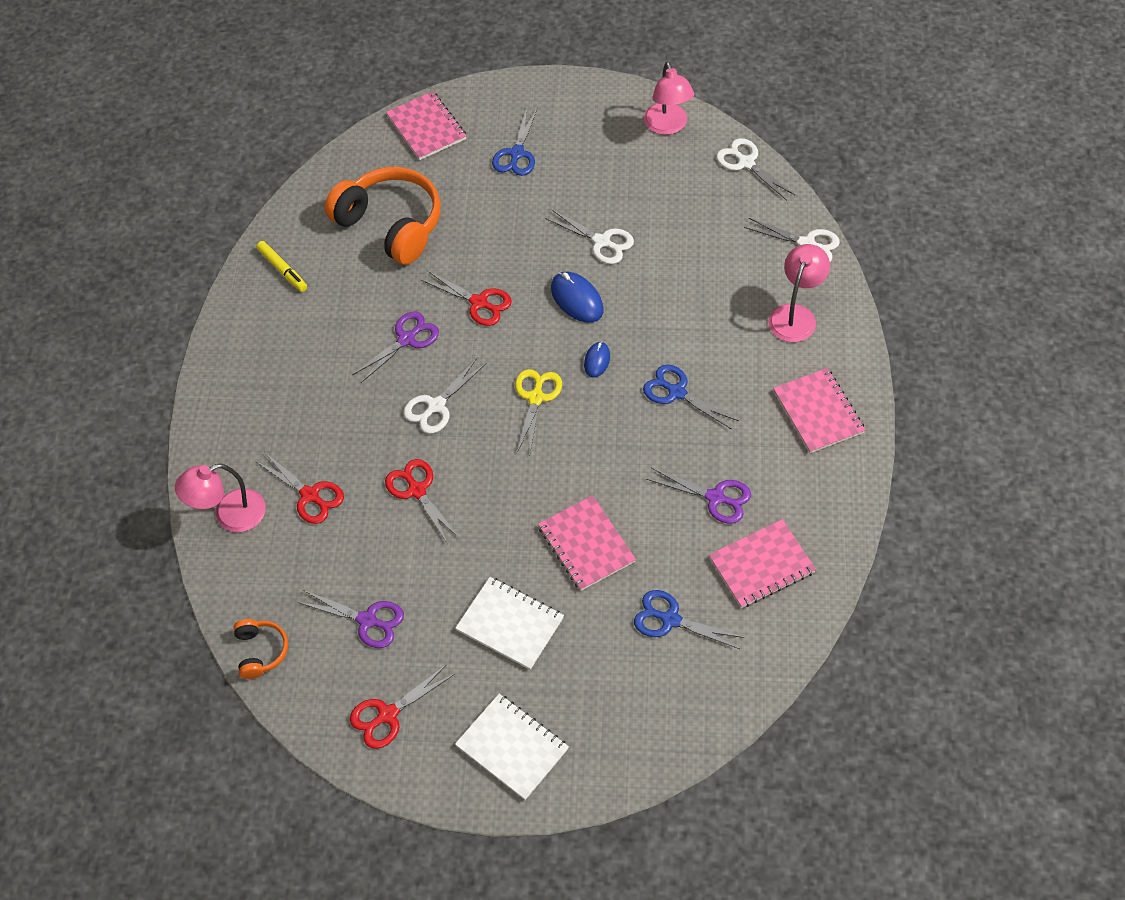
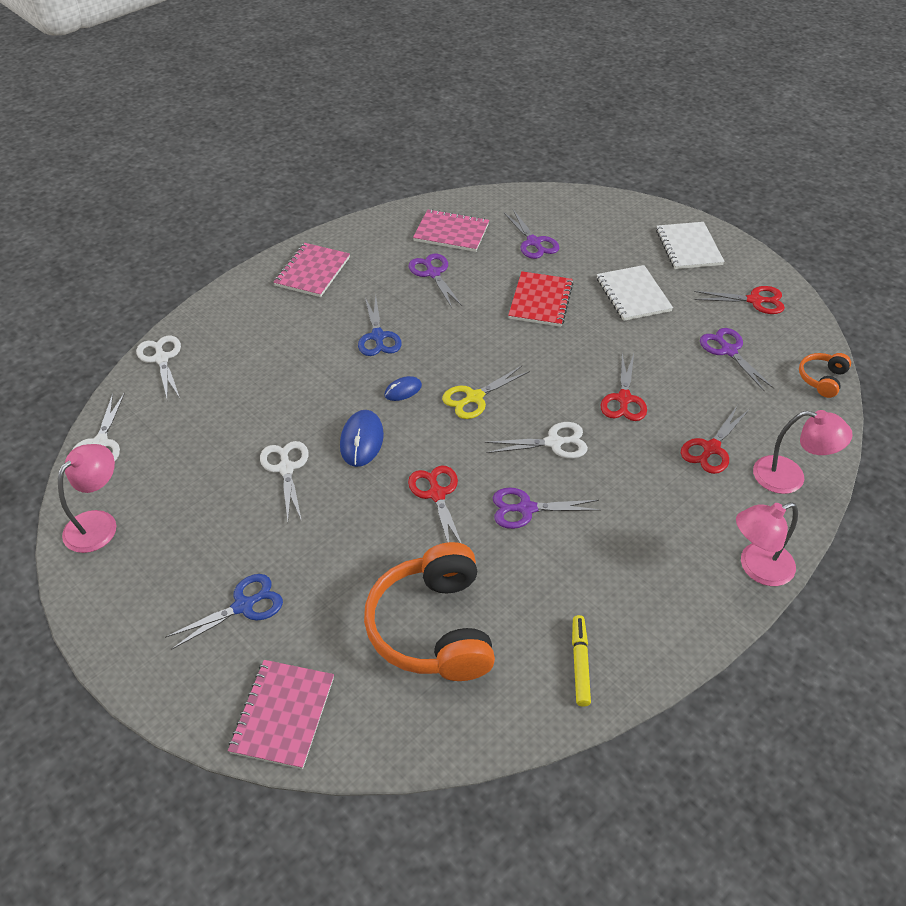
camera: 140 degrees left, 10 degrees down
red scissors [255,453,344,524] -> red scissors turned 135 degrees counterclockwise [681,406,749,474]
pink notebook [538,495,636,591] -> red notebook [508,271,573,327]
blue scissors [634,590,745,649] -> purple scissors [504,210,559,259]
pink lamp [769,244,830,342] -> pink lamp moved to [736,502,798,586]

